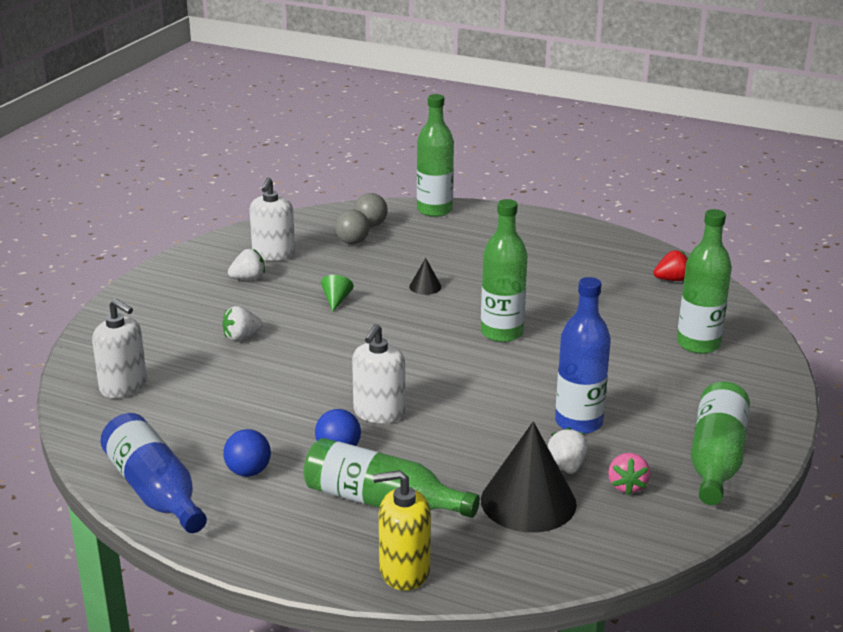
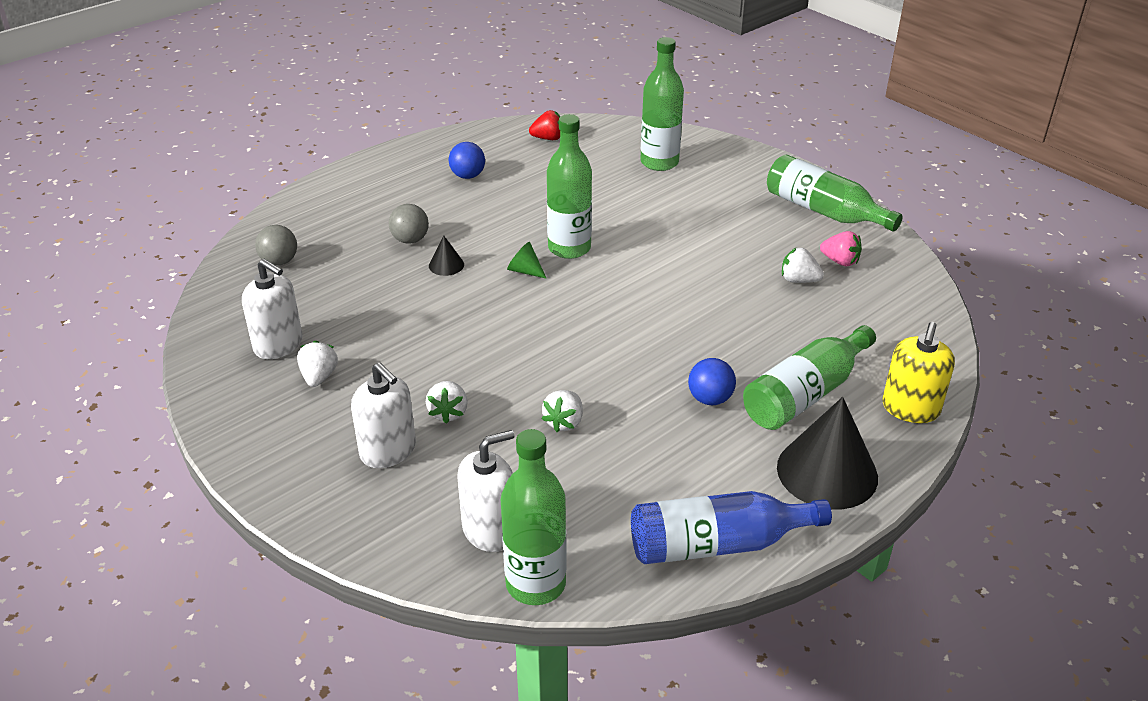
camera: 65 degrees left, 10 degrees up
blue ball [223,429,271,477] -> blue ball moved to [449,142,485,179]
green cone [321,275,354,312] -> green cone moved to [507,242,547,279]
grey ball [335,209,370,244] -> grey ball moved to [389,204,429,244]
white soap dispenser [352,324,405,423] -> white soap dispenser moved to [351,362,416,468]
green bottle [417,94,454,217] -> green bottle moved to [501,429,567,605]
black cone [481,421,577,533] -> black cone moved to [777,397,878,509]
blue bottle [555,277,611,434] -> none
red strawberry [653,250,688,281] -> red strawberry turned 75 degrees clockwise [529,110,560,140]
none -> white strawberry [542,390,583,432]

